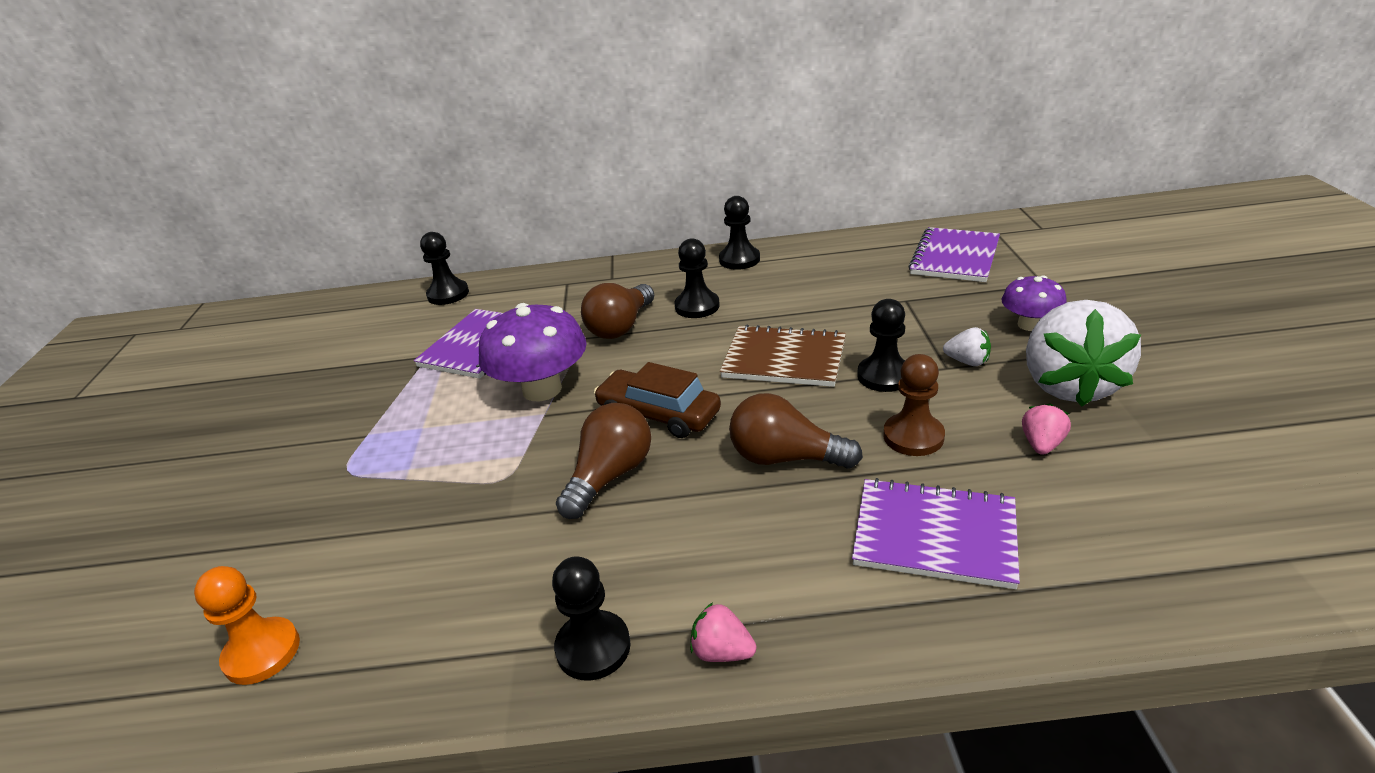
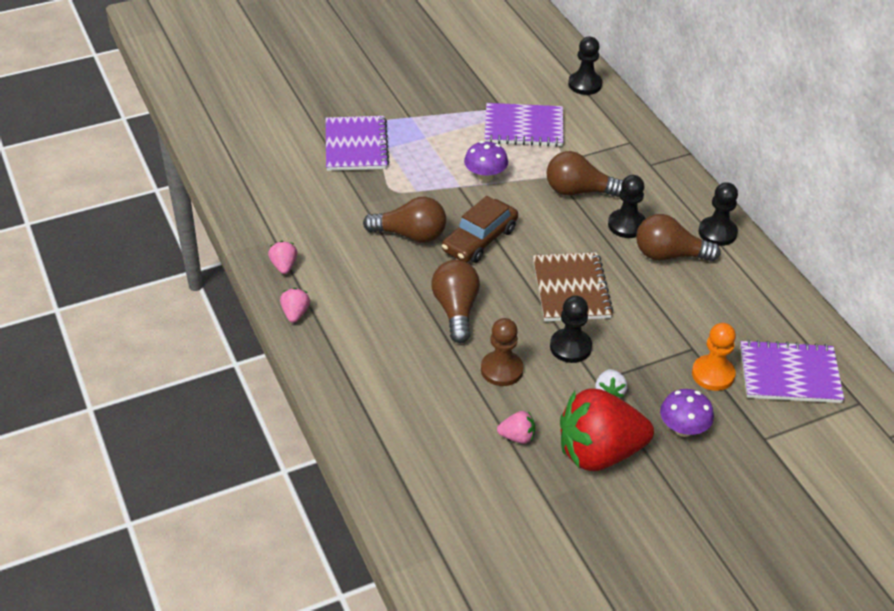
camera: 65 degrees right, 10 degrees up
orange pawn [194,566,300,685] -> orange pawn moved to [692,323,736,391]
purple mushroom [479,303,587,401] -> purple mushroom [464,141,508,182], size x0.58
black pawn [552,556,631,681] -> pink strawberry [268,241,297,274]
brown car [594,362,721,438] -> brown car turned 150 degrees counterclockwise [442,196,518,263]
purple notebook [852,478,1020,589] -> purple notebook moved to [326,116,389,171]
white strawberry [1026,300,1141,407] -> red strawberry [560,388,654,471]
none -> brown light bulb [636,214,721,262]

